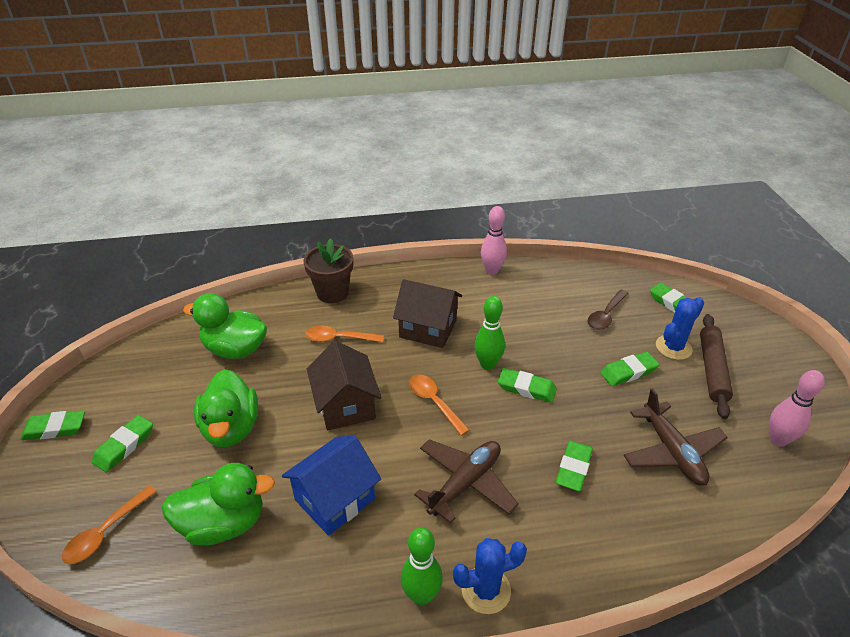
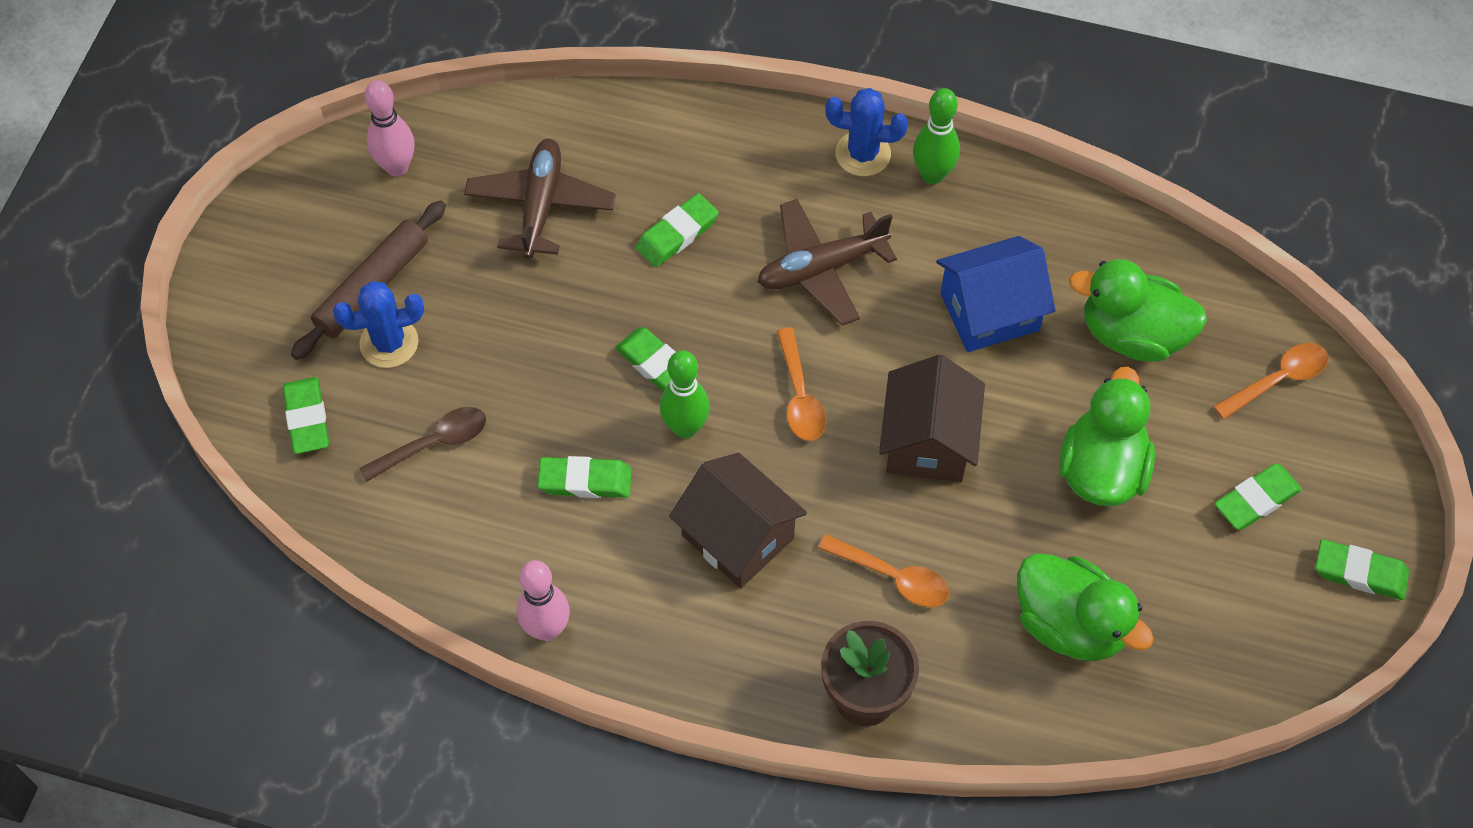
camera: 155 degrees left, 20 degrees up
green eraser [600,352,660,386] -> green eraser moved to [538,456,632,498]

